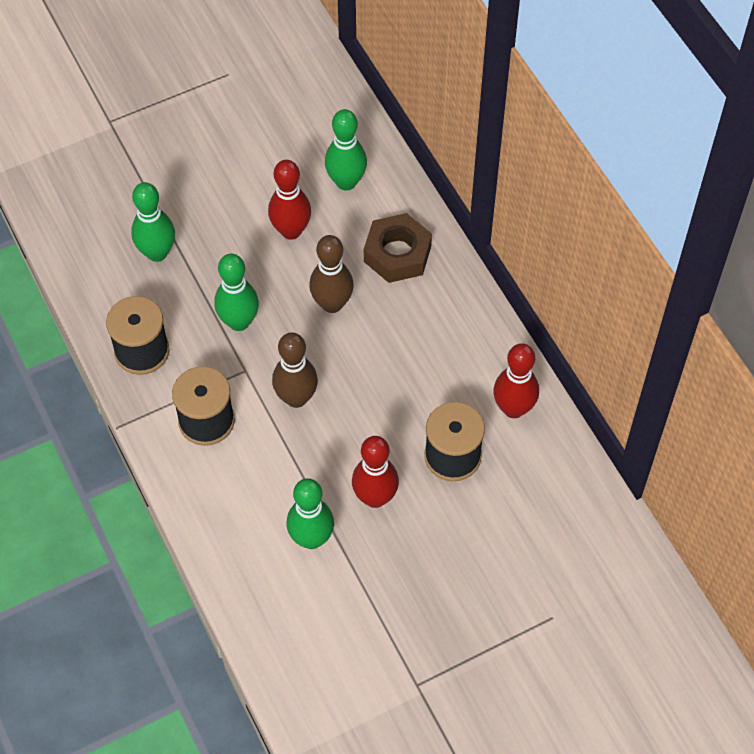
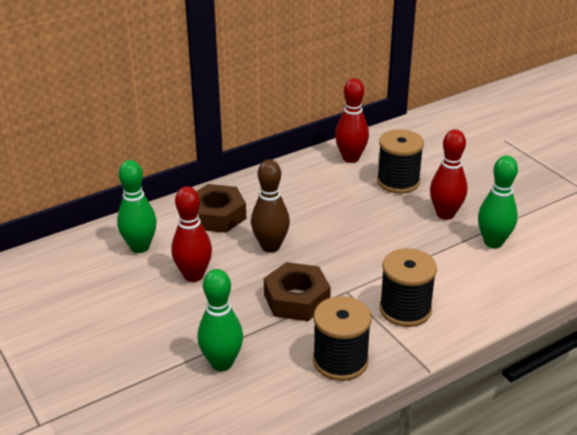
camera: 95 degrees left, 25 degrees down
green bowling pin [214,254,259,331] -> brown nut [264,262,331,321]
brown bowling pin [272,332,318,408] -> none

